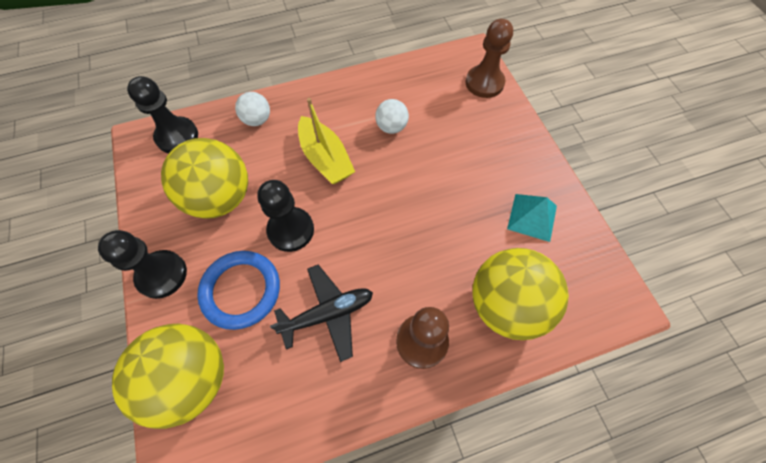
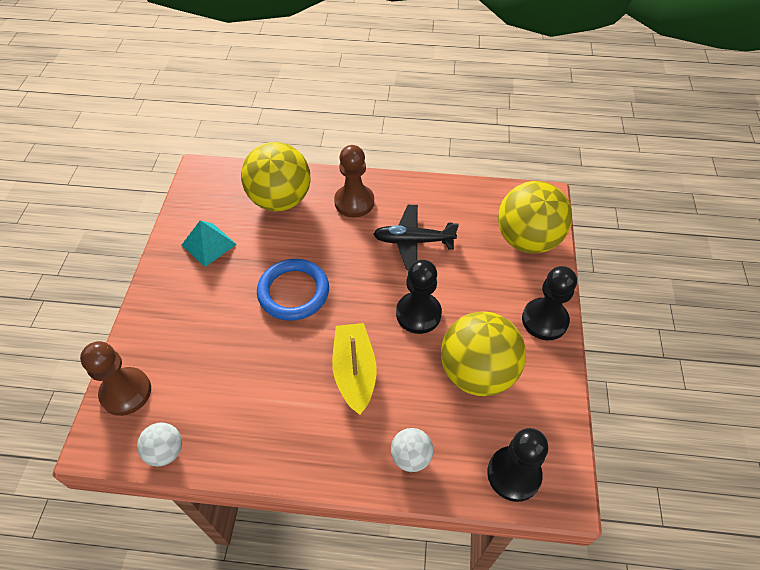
camera: 155 degrees left, 10 degrees down
blue ring [197,251,280,330] -> blue ring moved to [257,259,329,321]
white ball [375,99,409,134] -> white ball moved to [137,423,182,466]

